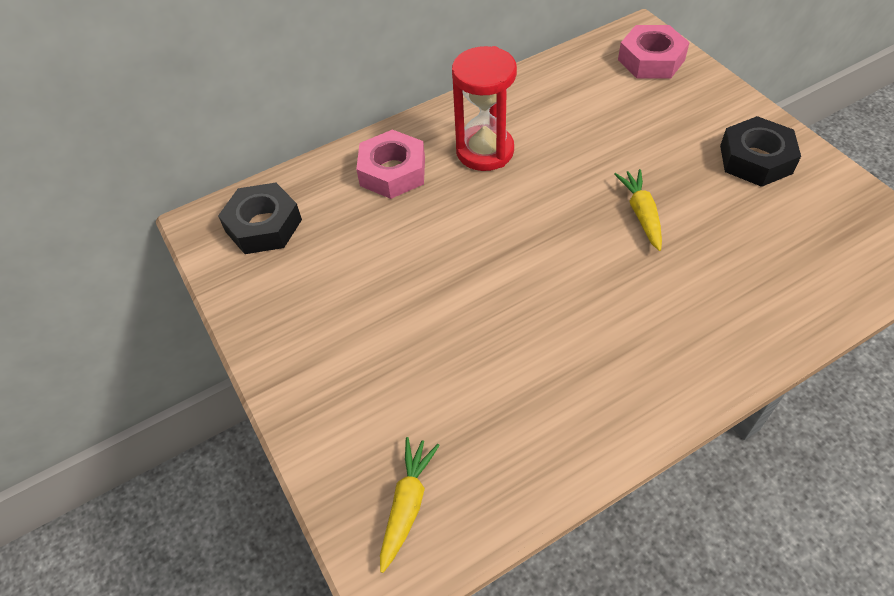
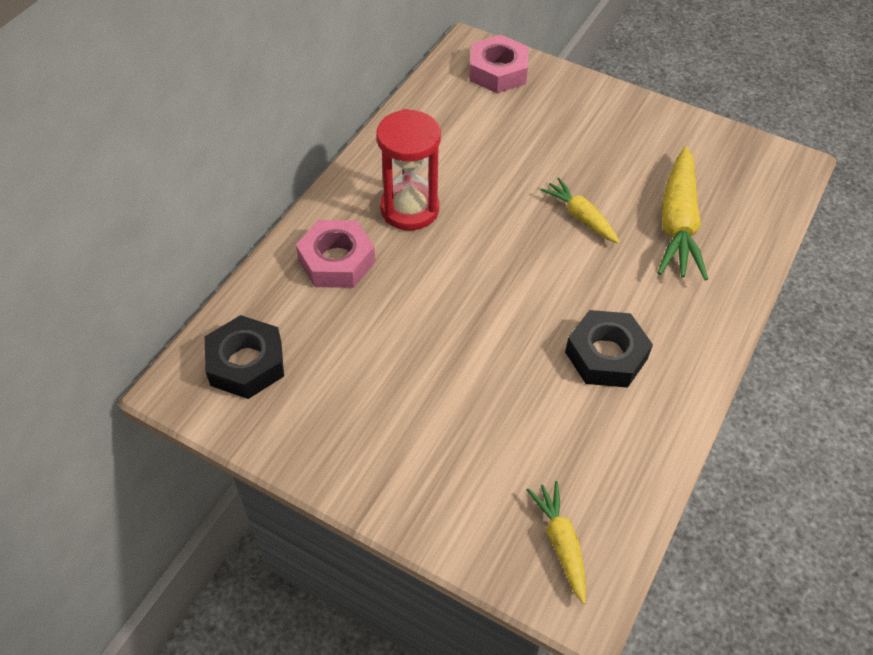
camera: 35 degrees left, 0 degrees up
black nut [720,116,801,187] -> black nut moved to [565,310,653,388]
none -> yellow carrot [658,146,708,280]

